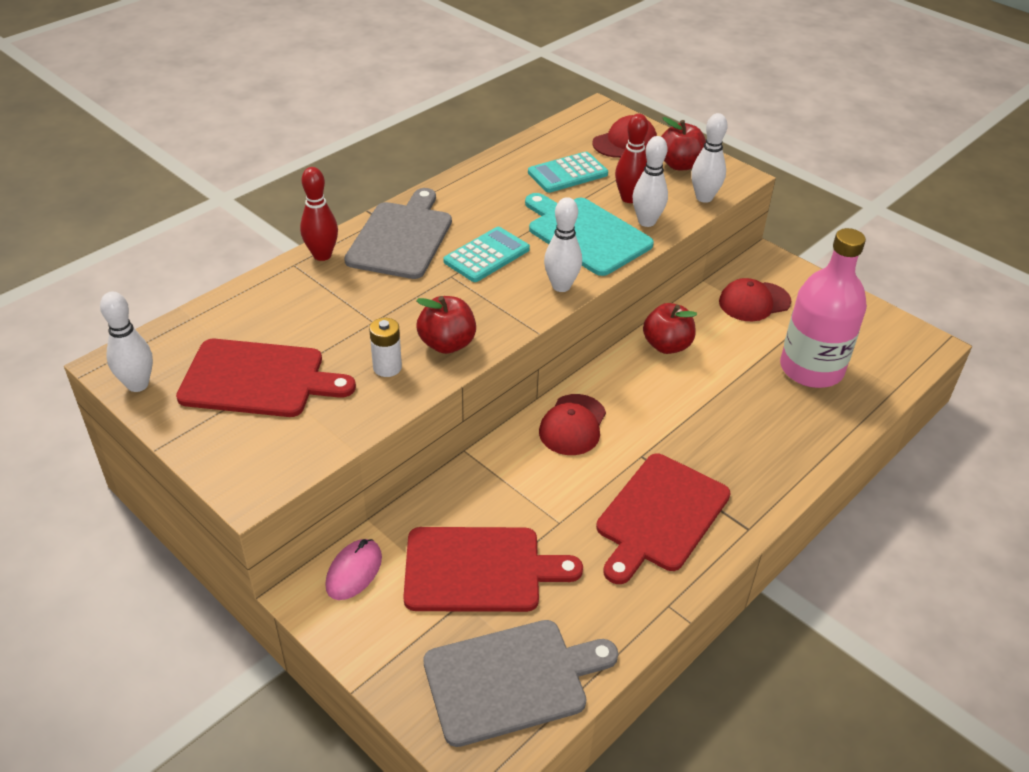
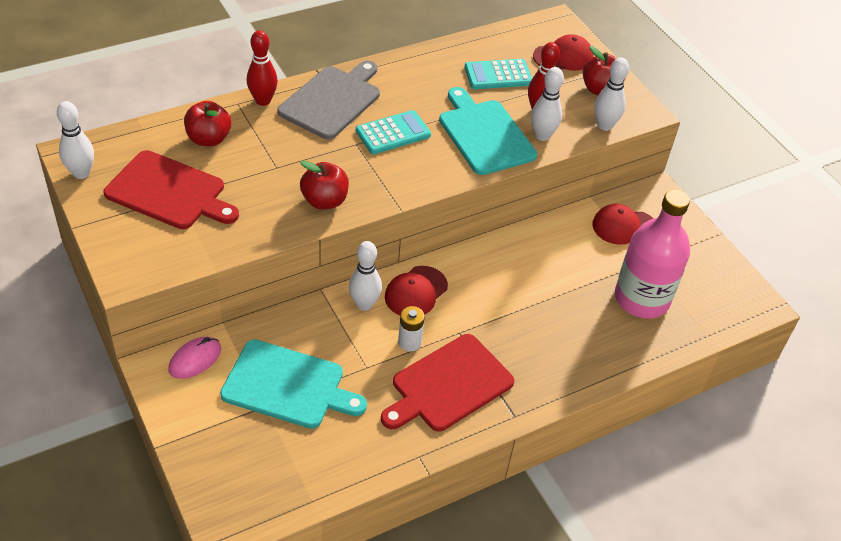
camera: 15 degrees right, 5 degrees up
white battery [369,318,402,377] -> white battery moved to [398,306,425,352]
red cutting board [403,527,583,612] -> turquoise cutting board [220,339,367,429]
grey cutting board [423,620,618,747] -> none
white bowling pin [544,197,582,292] -> white bowling pin moved to [349,241,382,311]
red apple [643,303,697,354] -> red apple moved to [184,101,231,147]

